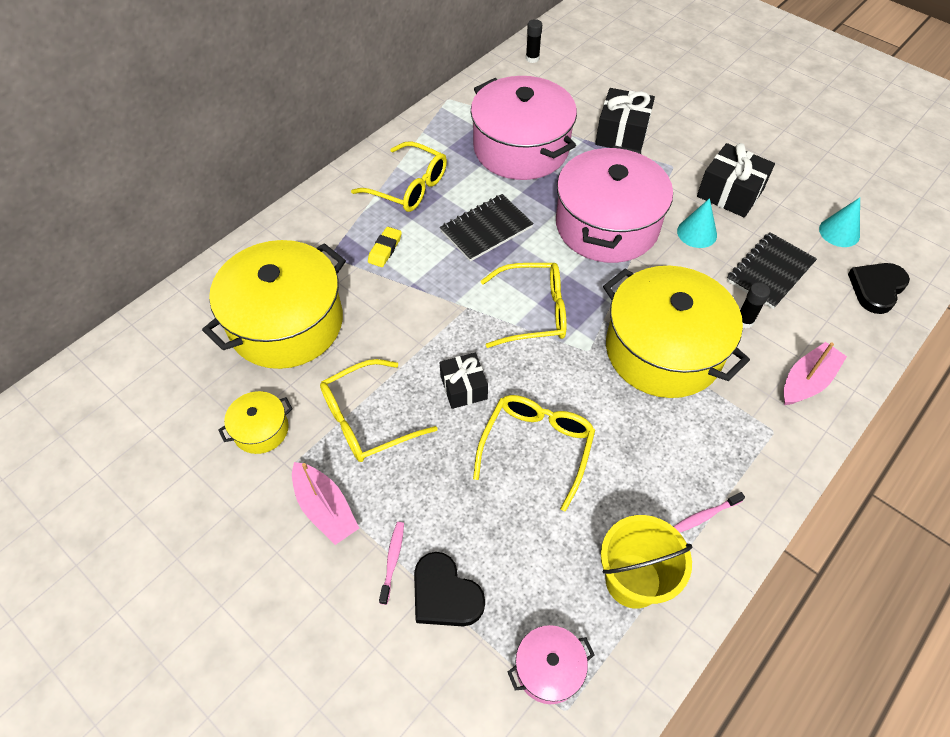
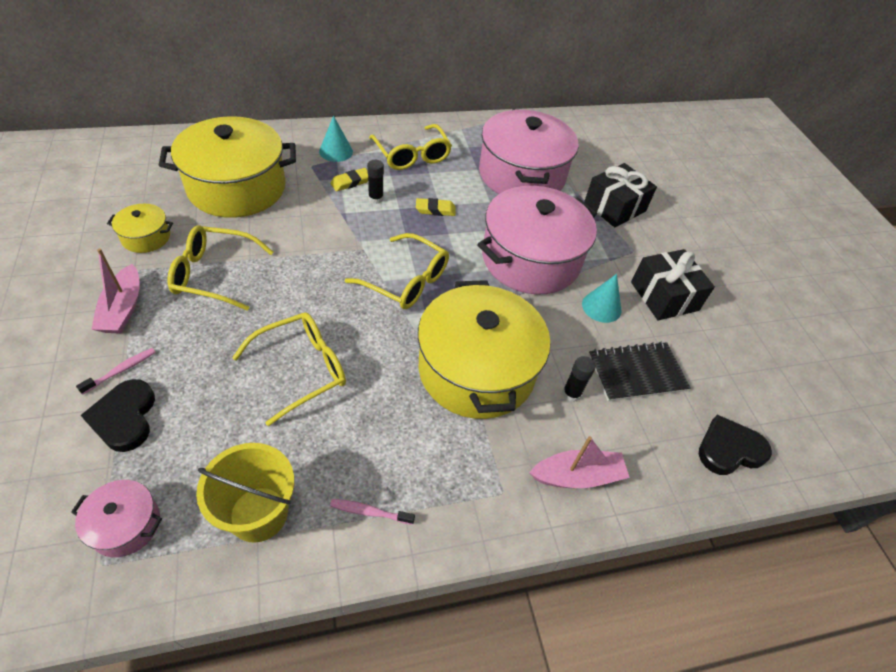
camera: 30 degrees right, 5 degrees down
black notebook [440,194,534,262] -> yellow eraser [416,198,456,216]
black gift [440,353,488,409] -> none
black glue stick [526,19,542,63] -> black glue stick moved to [367,160,384,204]
turquoise cone [819,197,860,247] -> turquoise cone moved to [319,115,353,162]

